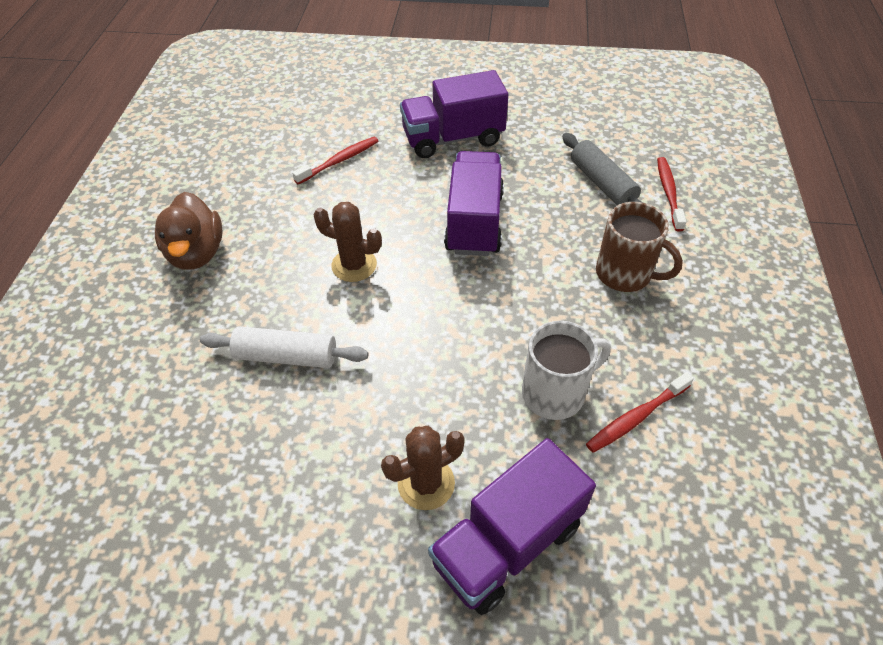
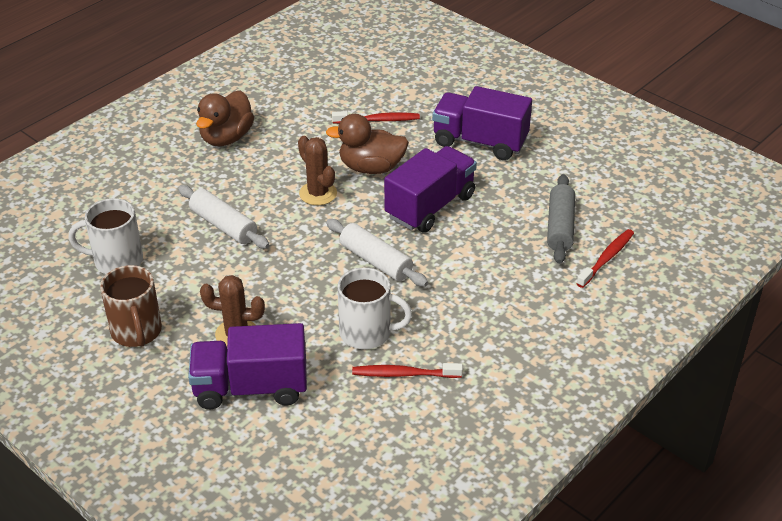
camera: 35 degrees right, 10 degrees down
brown mug [596,202,683,292] -> brown mug moved to [100,265,162,347]
none -> white mug [69,198,143,274]
none -> brown duck [326,114,409,174]
none -> white rolling pin [326,219,428,287]

